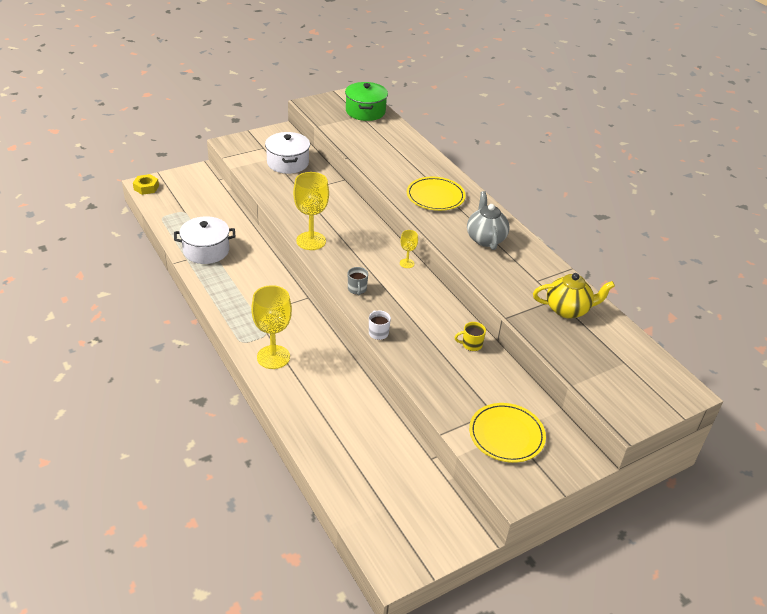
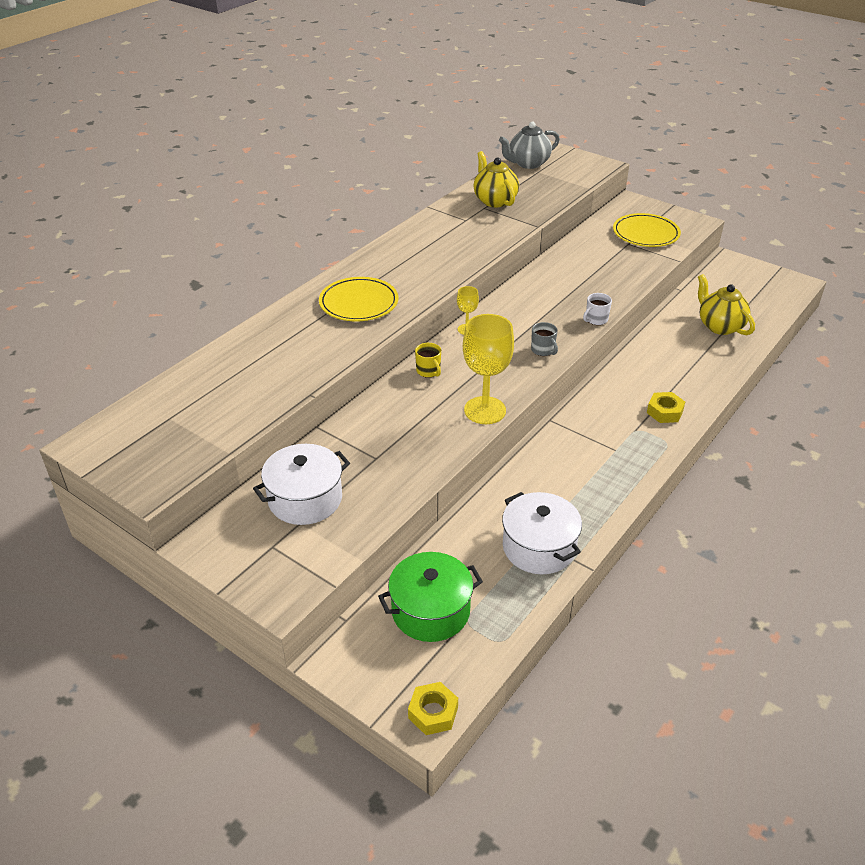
camera: 110 degrees left, 0 degrees up
yellow goblet [251,285,292,369] -> yellow nut [647,392,685,423]
green pot [345,82,388,121] -> green pot moved to [378,552,483,642]
grey mug [348,267,368,295] -> grey mug turned 90 degrees clockwise [531,322,558,356]
yellow mug [454,322,486,351] -> yellow mug moved to [415,343,441,378]
grey teapot [467,191,510,250] -> grey teapot moved to [499,121,560,169]
none -> yellow teapot [698,274,755,335]

